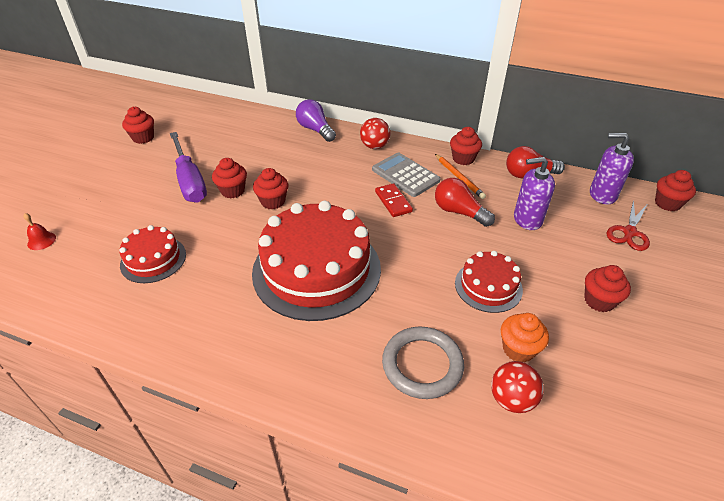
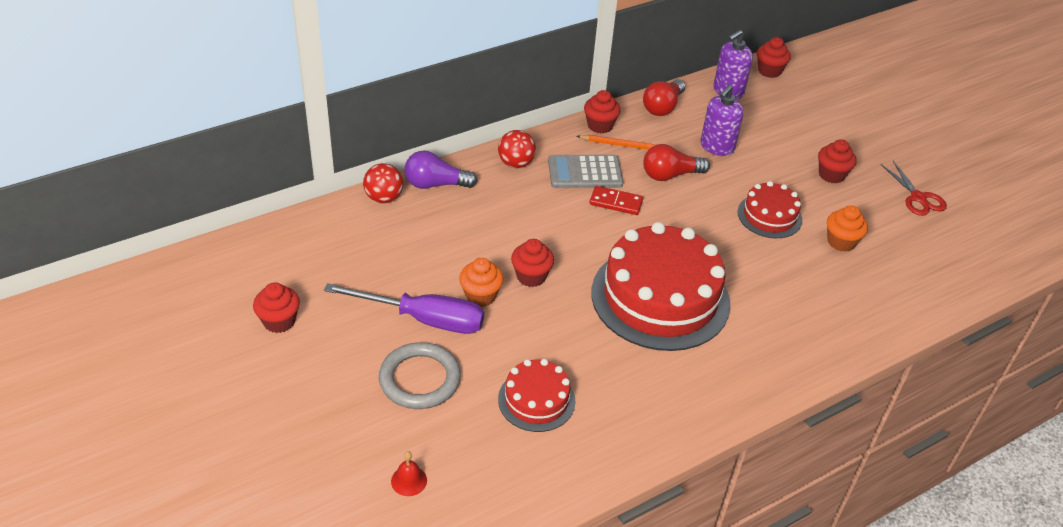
camera: 55 degrees left, 0 degrees up
red cupcake [212,158,247,199] -> orange cupcake [459,258,503,307]
grey ring [382,326,464,399] -> grey ring moved to [379,342,461,409]
red ball [491,361,544,413] -> red ball moved to [363,163,403,203]
red scissors [607,200,650,251] -> red scissors moved to [881,161,947,216]

